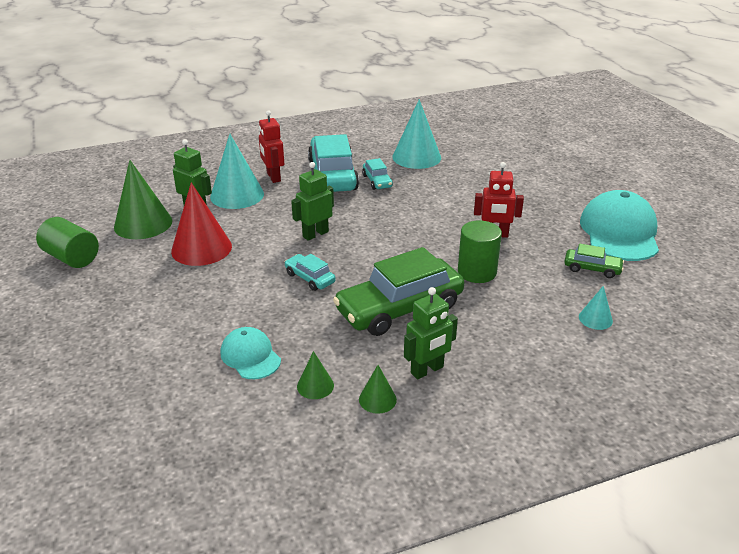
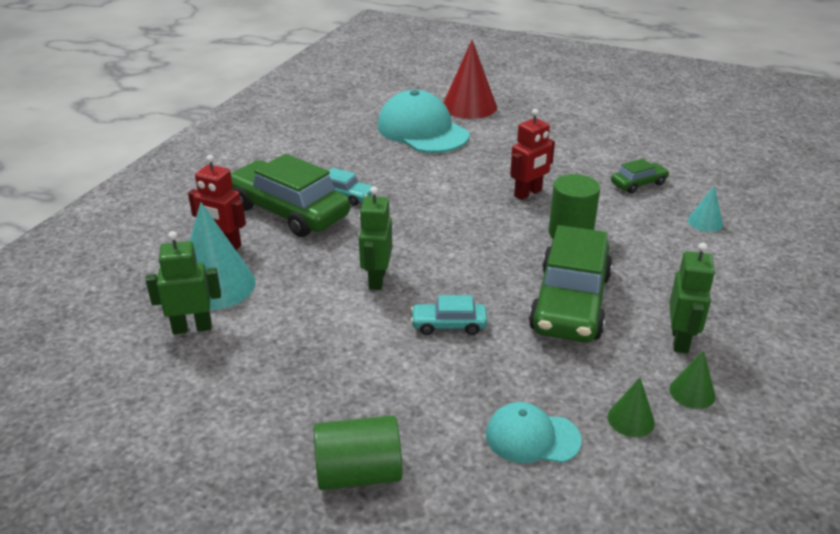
camera: 45 degrees left, 0 degrees up
green cylinder [36,217,99,268] -> green cylinder moved to [314,415,402,490]
green cone [114,160,172,239] -> none
red cone [171,182,232,266] -> red cone moved to [443,40,497,119]
turquoise car [308,134,359,192] -> green car [231,154,350,237]
turquoise cone [392,99,441,169] -> none
turquoise cap [580,190,659,261] -> turquoise cap moved to [377,90,469,153]

